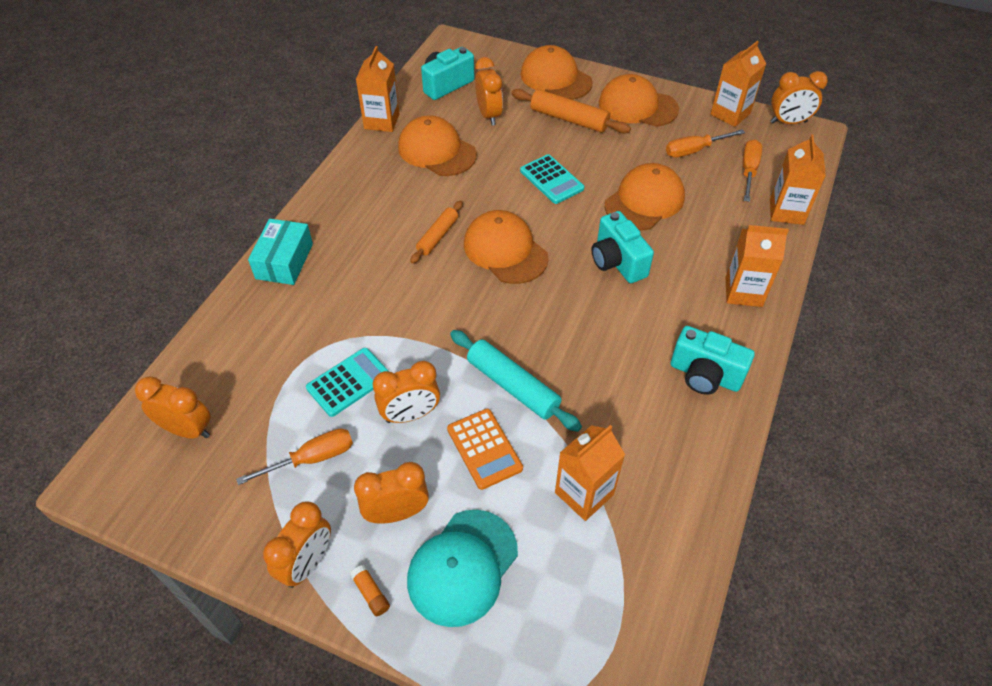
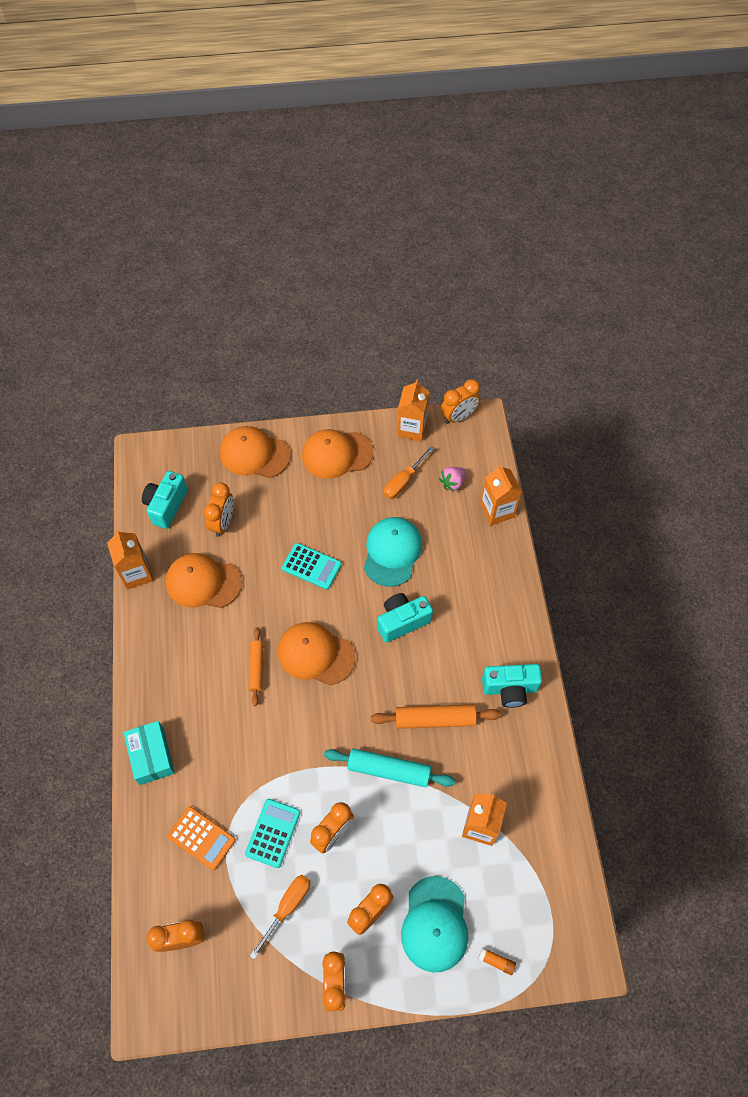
camera: 30 degrees left, 10 degrees up
orange glue stick [350,565,390,616] -> orange glue stick moved to [478,947,516,975]
orange calculator [447,409,523,490] -> orange calculator moved to [167,806,236,870]
orange clock [475,57,503,125] -> orange clock turned 60 degrees clockwise [204,483,234,537]
orange rolling pin [511,89,631,134] -> orange rolling pin moved to [371,705,501,729]
turquoise camera [592,211,654,283] -> turquoise camera turned 120 degrees clockwise [378,593,433,643]
orange cap [605,163,685,230] -> turquoise cap [364,517,422,587]
orange carton [725,225,789,307] -> none
orange screwdriver [743,139,762,202] -> pink strawberry [439,467,466,492]

